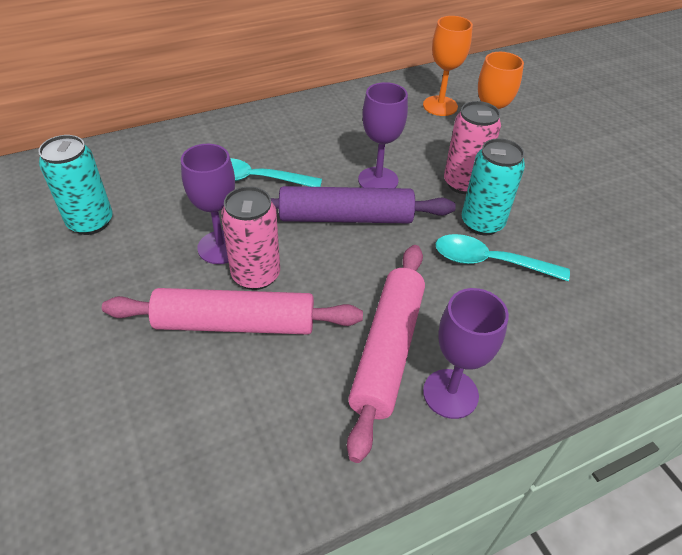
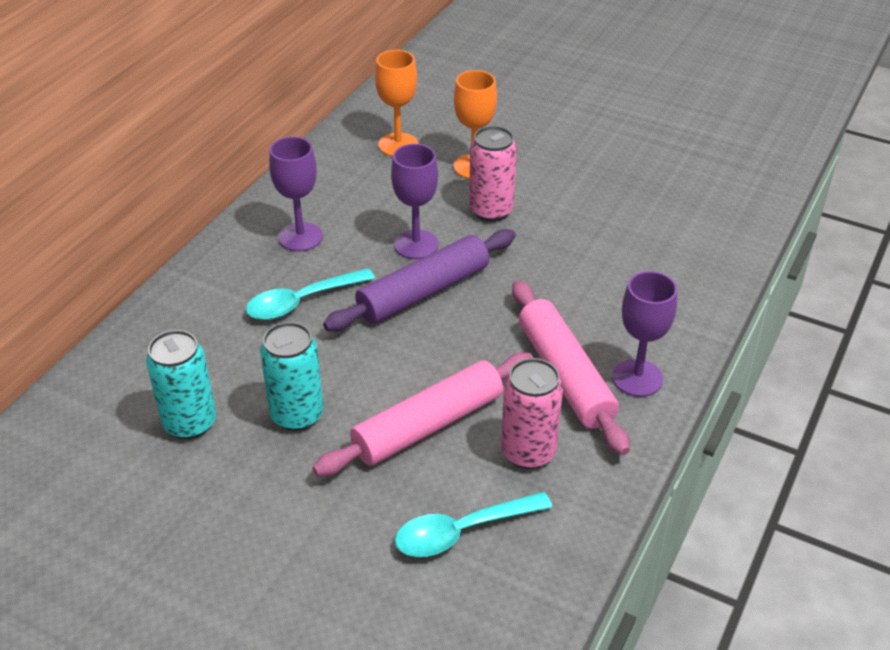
camera: 35 degrees left, 5 degrees down
purple goblet [181,144,235,264] -> purple goblet moved to [269,136,323,251]
pink can [221,186,280,290] -> pink can moved to [501,358,563,469]
turquoise spoon [436,234,570,281] -> turquoise spoon moved to [395,492,553,557]
turquoise can [462,138,525,235] -> turquoise can moved to [260,322,324,431]

